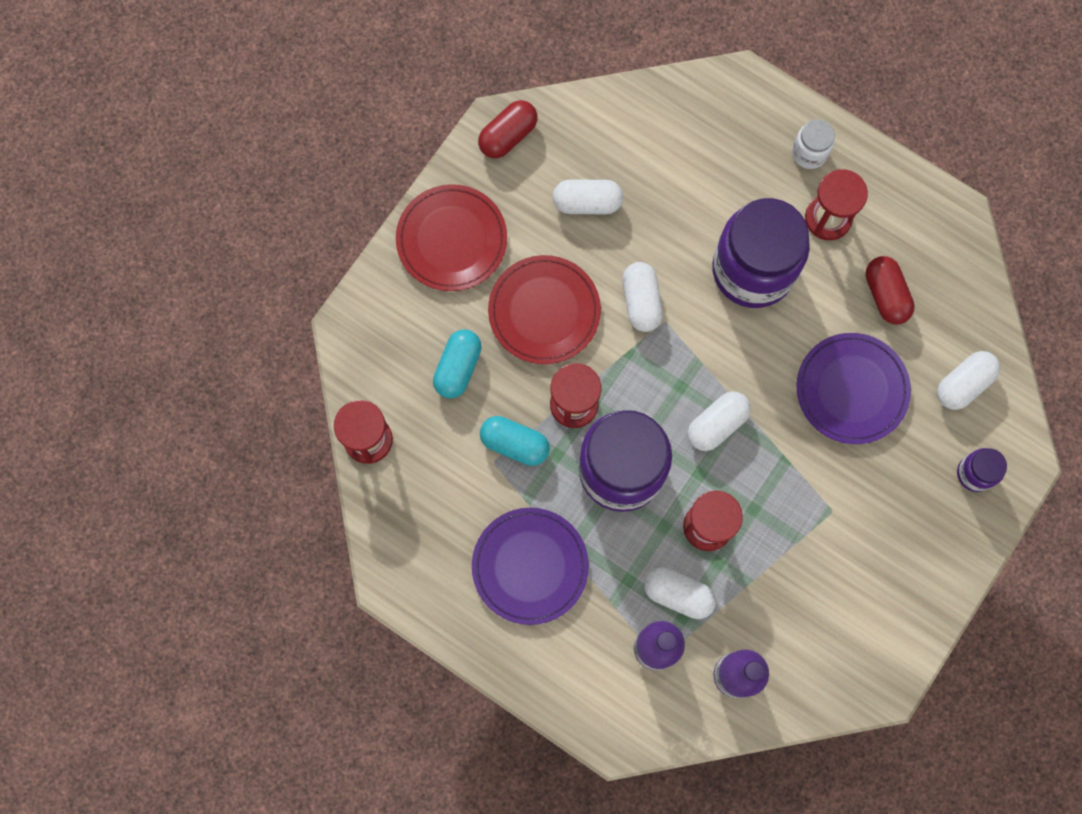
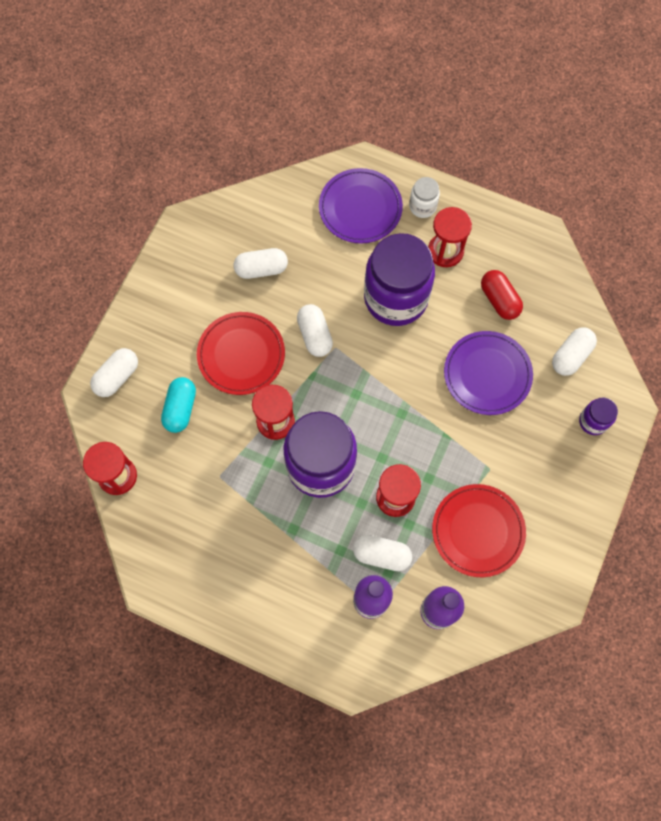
camera: 10 degrees left, 5 degrees down
red plate [396,184,507,291] -> red plate moved to [432,484,526,577]
purple plate [472,508,589,625] -> purple plate moved to [319,168,403,244]
red capsule [478,100,538,158] -> none
turquoise capsule [480,416,550,466] -> none
white capsule [688,391,751,451] -> white capsule moved to [90,348,138,397]

